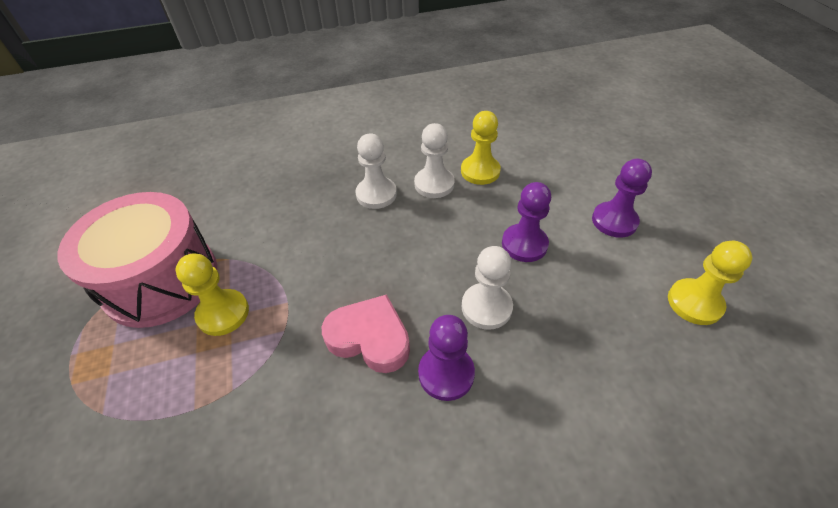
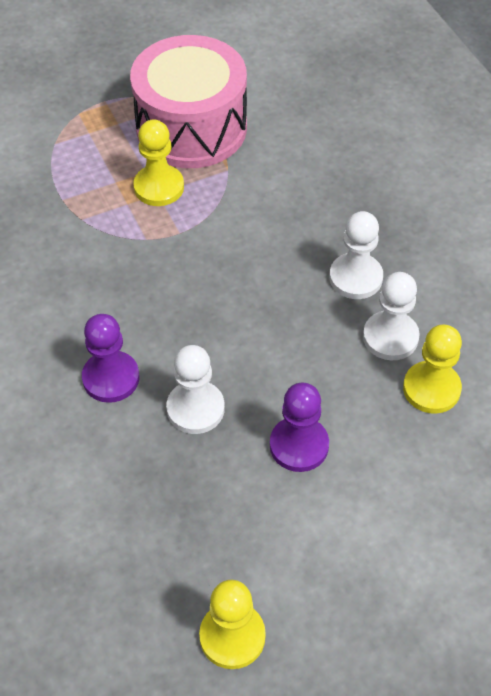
camera: 80 degrees right, 5 degrees up
pink heart [321,295,410,373] -> none
purple pawn [592,159,652,238] -> none

